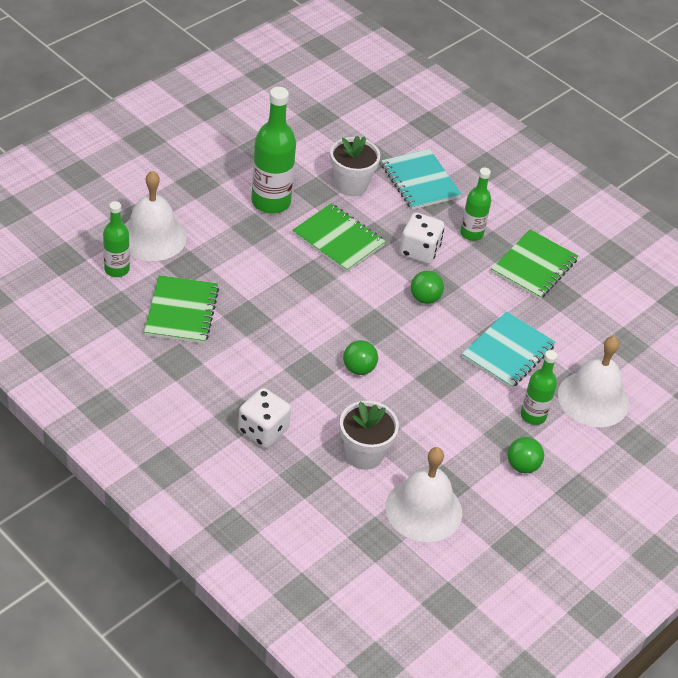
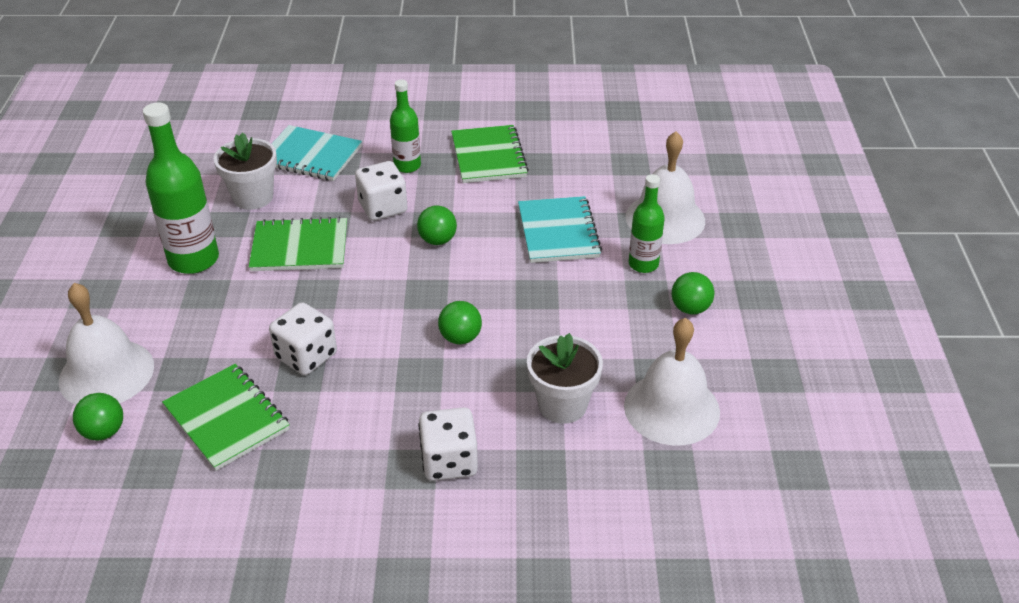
camera: 40 degrees left, 5 degrees down
green bottle [103,201,130,277] -> green ball [73,393,123,441]
none -> white dice [269,302,337,375]

